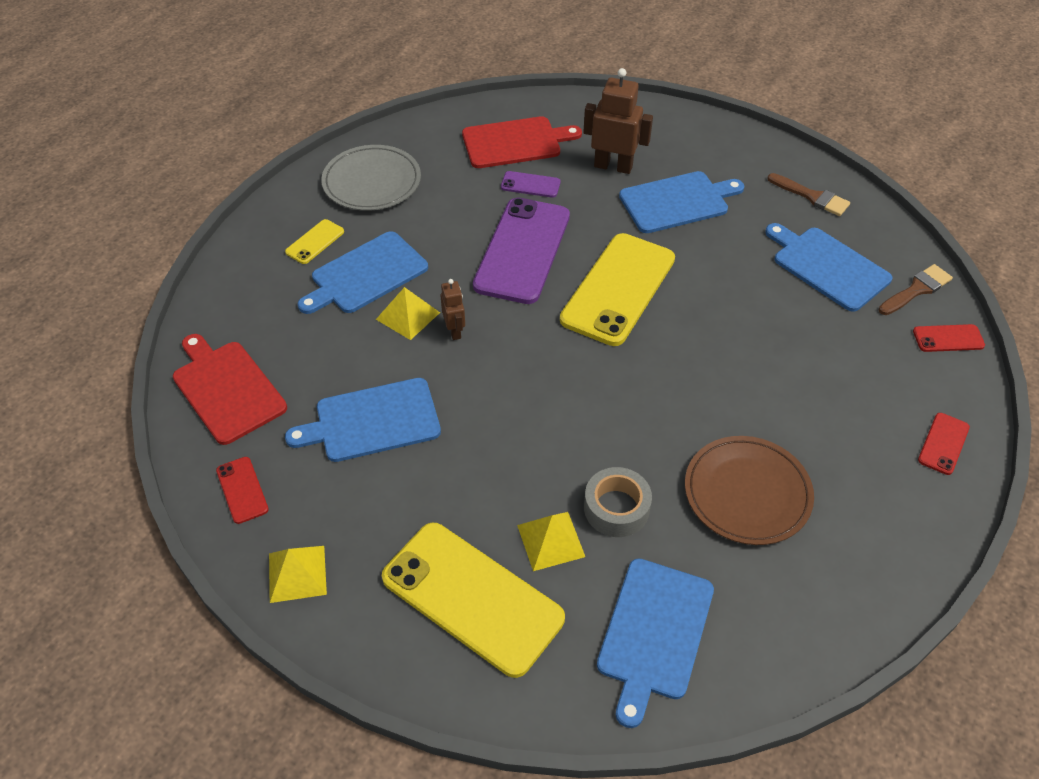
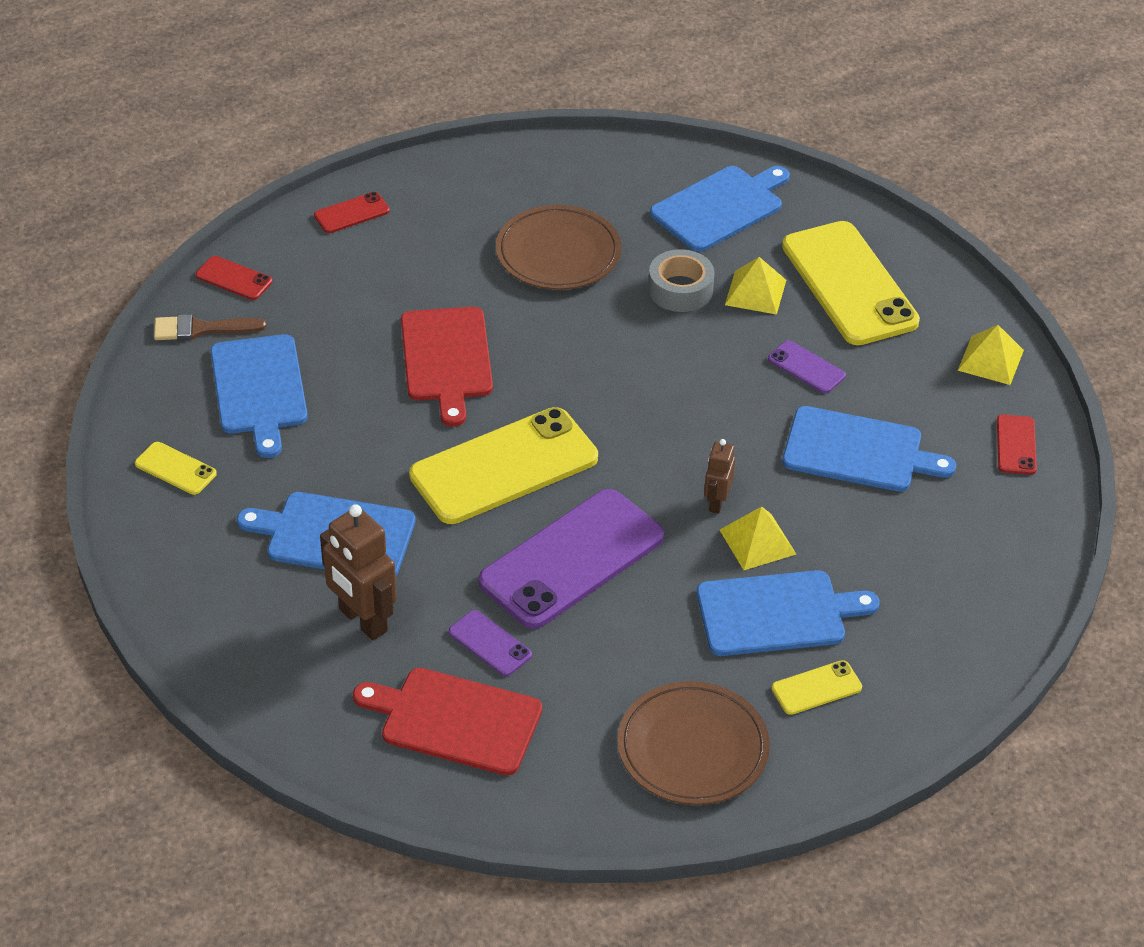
camera: 150 degrees left, 5 degrees down
red cutting board [173,334,287,445] -> red cutting board moved to [401,307,493,427]
grey plate [321,145,421,211] -> brown plate [617,681,770,805]
brown brush [767,173,850,216] -> yellow phone [135,442,217,495]
none -> purple phone [768,340,846,393]

